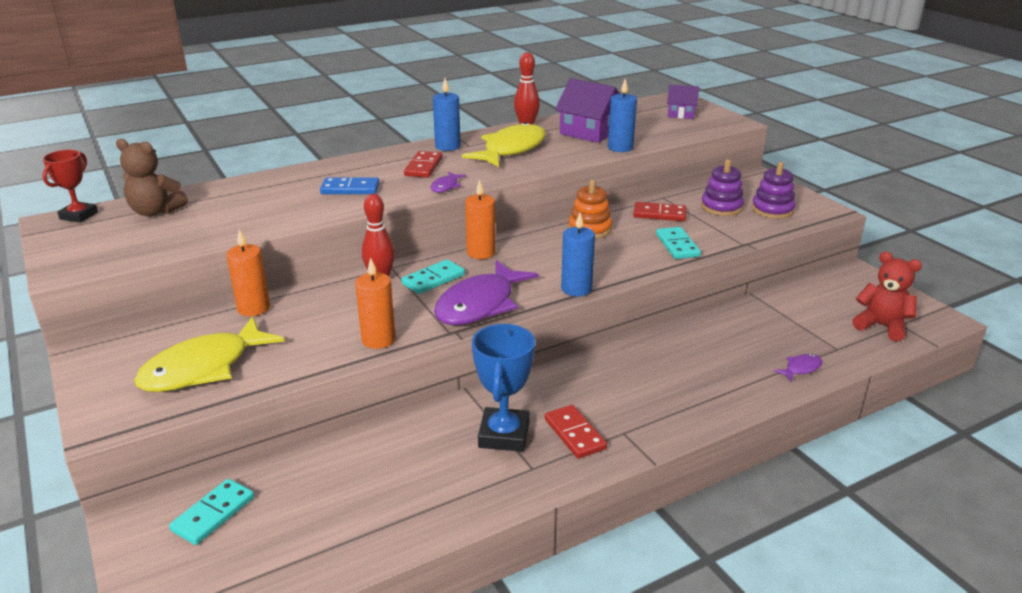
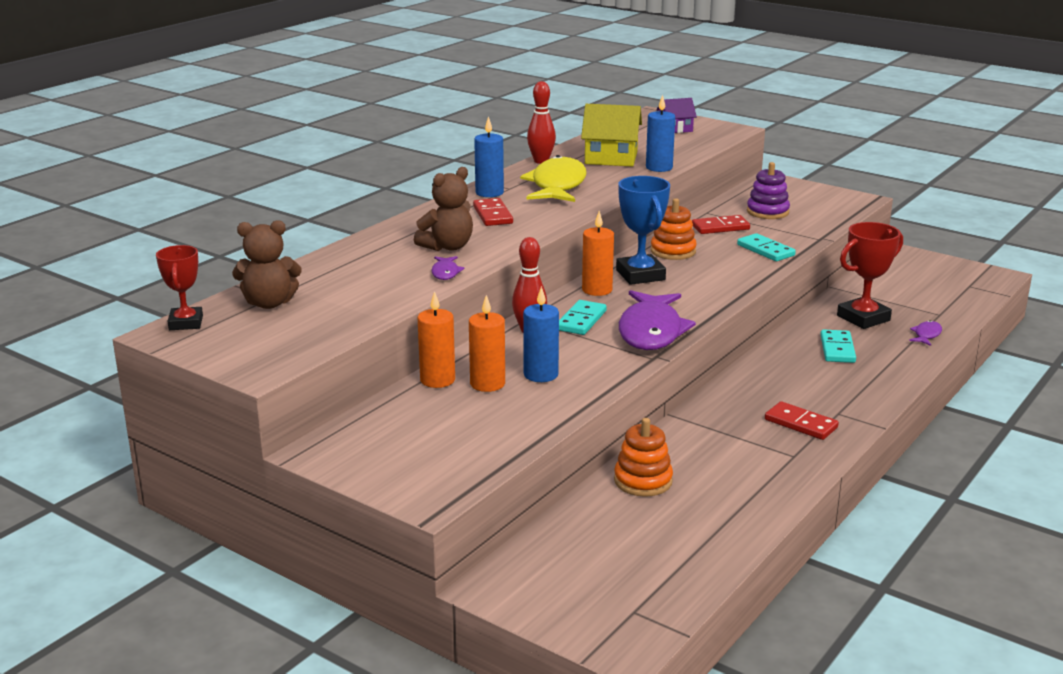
camera: 25 degrees left, 5 degrees down
yellow fish [134,316,285,392] -> none
turquoise domino [169,479,254,545] -> turquoise domino moved to [820,329,856,363]
blue domino [320,178,379,194] -> brown teddy bear [414,167,473,251]
orange candle [355,257,396,349] -> orange candle moved to [469,295,505,392]
purple fish [431,172,466,193] -> purple fish moved to [431,256,465,280]
blue trophy [472,324,535,452] -> blue trophy moved to [616,176,670,285]
purple house [555,78,620,143] -> yellow house [581,104,642,167]
blue candle [561,213,595,296] -> blue candle moved to [523,286,559,382]
purple stacking toy [752,162,796,219] -> none
red teddy bear [852,252,922,342] -> none
none -> orange stacking toy [614,418,673,497]
none -> red trophy [837,222,903,329]

